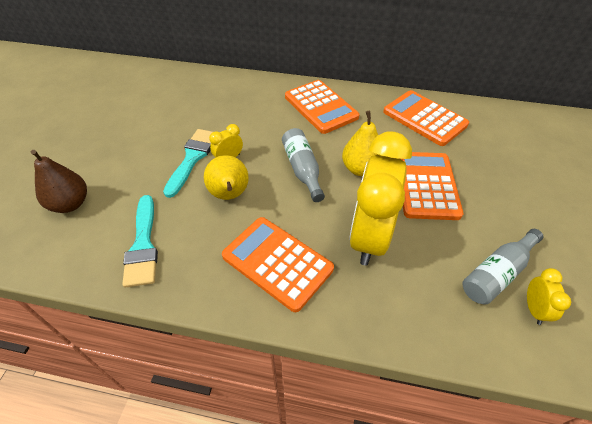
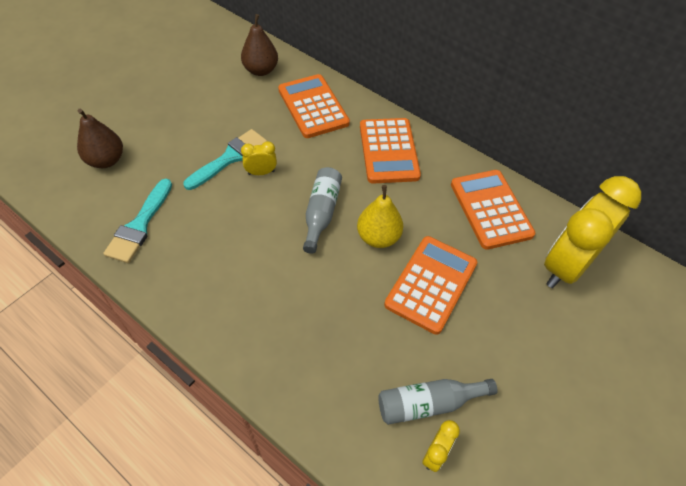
camera: 25 degrees right, 5 degrees up
yellow pear [204,155,249,200] -> none
orange calculator [222,217,334,312] -> orange calculator moved to [278,74,350,138]
yellow clock [349,132,412,266] -> yellow clock moved to [544,176,641,288]
none -> brown pear [241,14,278,76]

